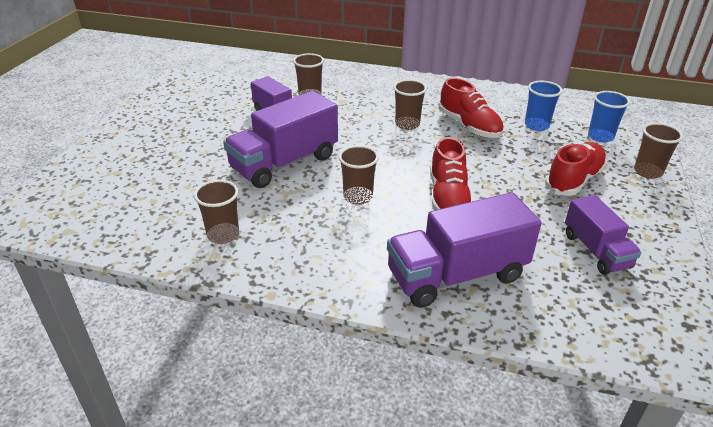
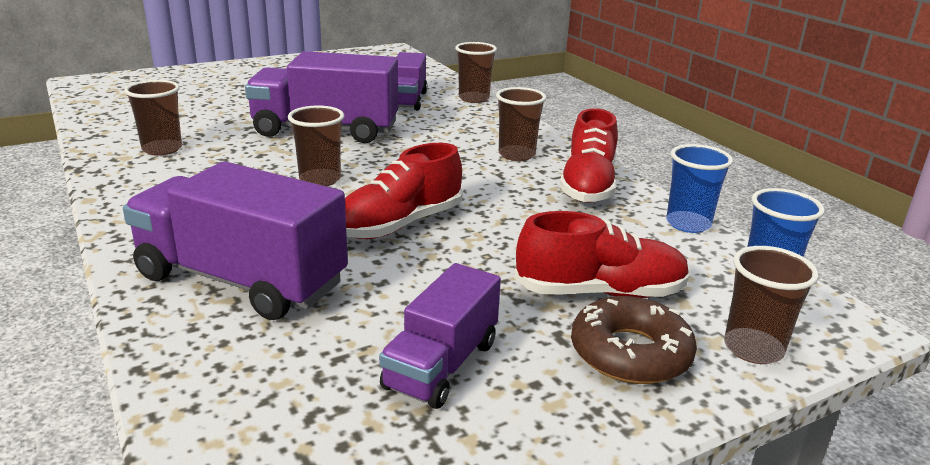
camera: 45 degrees right, 10 degrees down
none -> brown donut [571,296,697,384]

